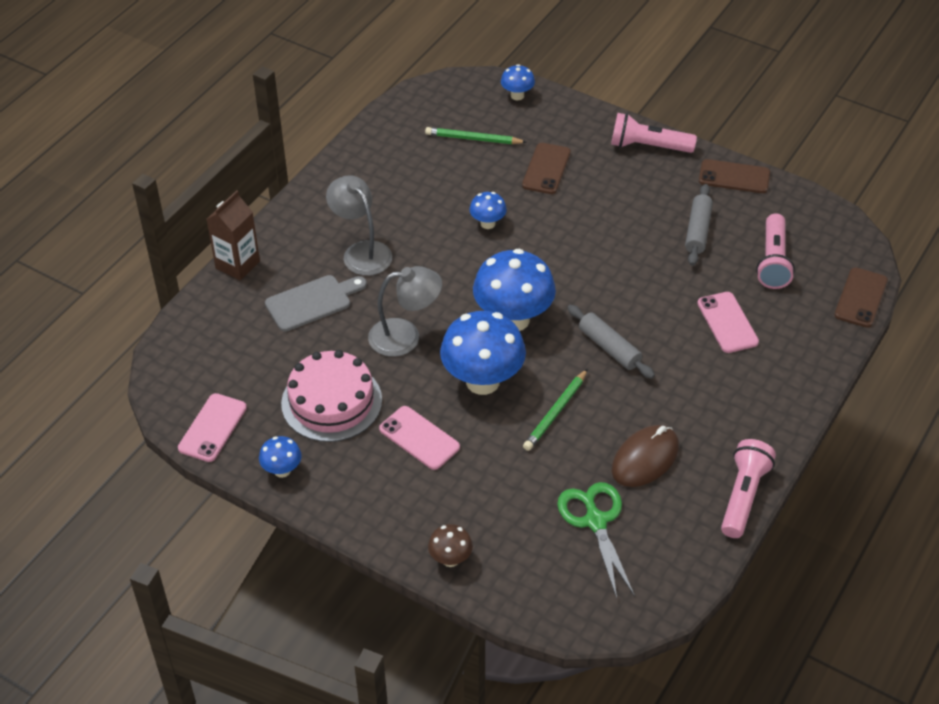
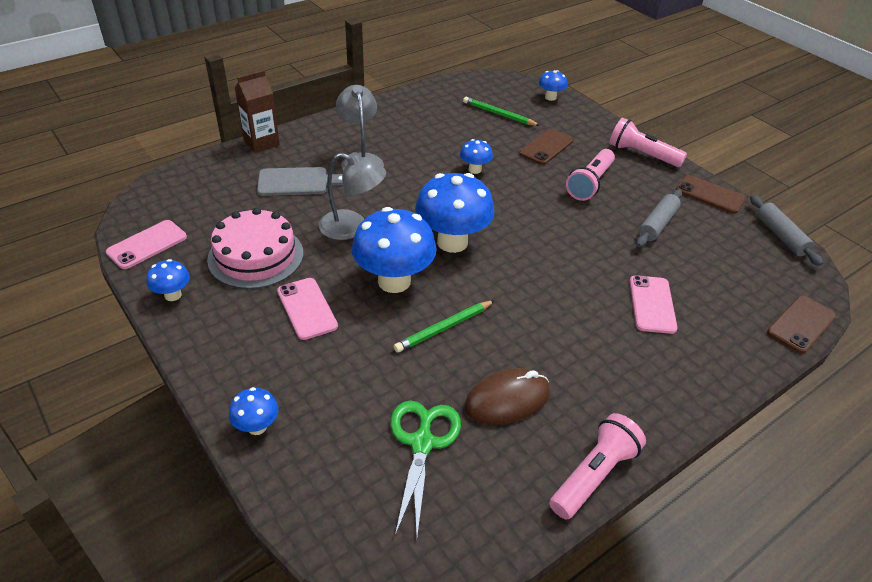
camera: 20 degrees right, 5 degrees down
brown mushroom [428,524,473,567] -> blue mushroom [229,387,279,435]
grey rolling pin [567,305,655,379] -> grey rolling pin moved to [750,195,823,266]
pink flashlight [756,213,795,289] -> pink flashlight moved to [566,149,615,201]

